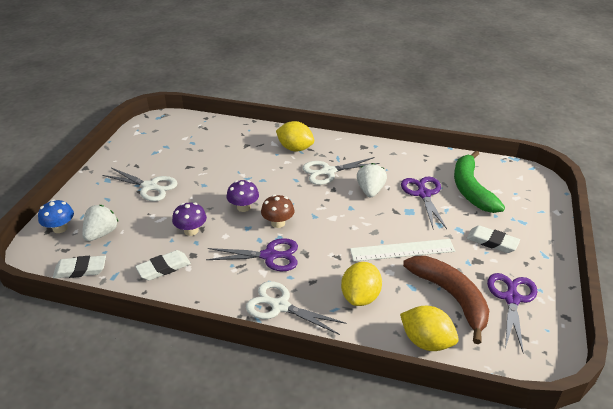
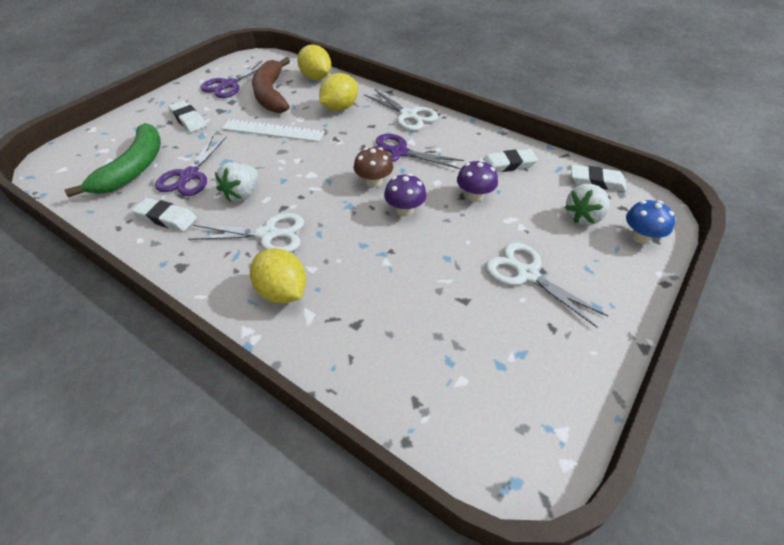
camera: 160 degrees left, 10 degrees up
none -> white eraser [132,198,197,232]

